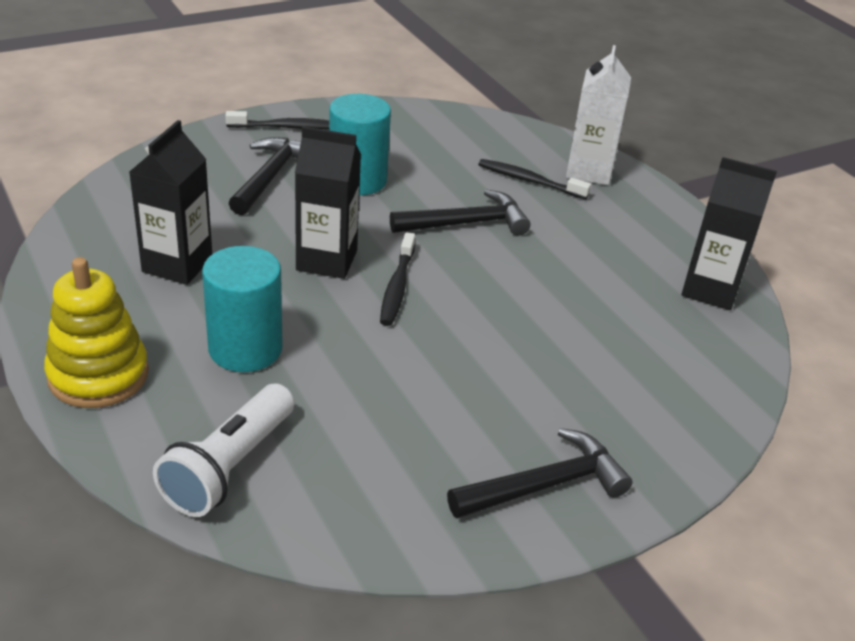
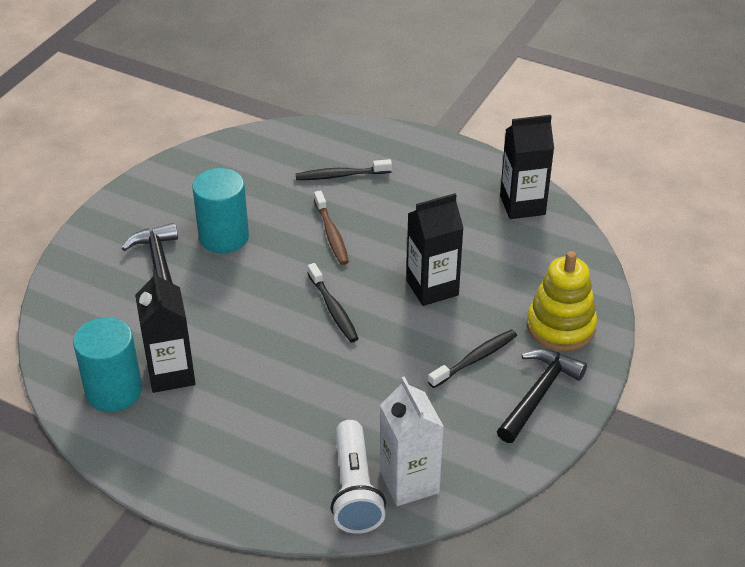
camera: 30 degrees left, 5 degrees up
yellow stacking toy [44,257,149,408] -> yellow stacking toy moved to [527,251,597,351]
turquoise cylinder [202,246,283,372] -> turquoise cylinder moved to [73,317,142,412]
black toothbrush [225,111,329,129] -> black toothbrush moved to [428,329,517,388]
black carton [295,126,361,279] -> black carton moved to [406,193,464,306]
black hammer [390,189,530,236] -> brown toothbrush [314,191,349,265]
white carton [566,45,631,185] -> white carton moved to [380,376,444,506]

